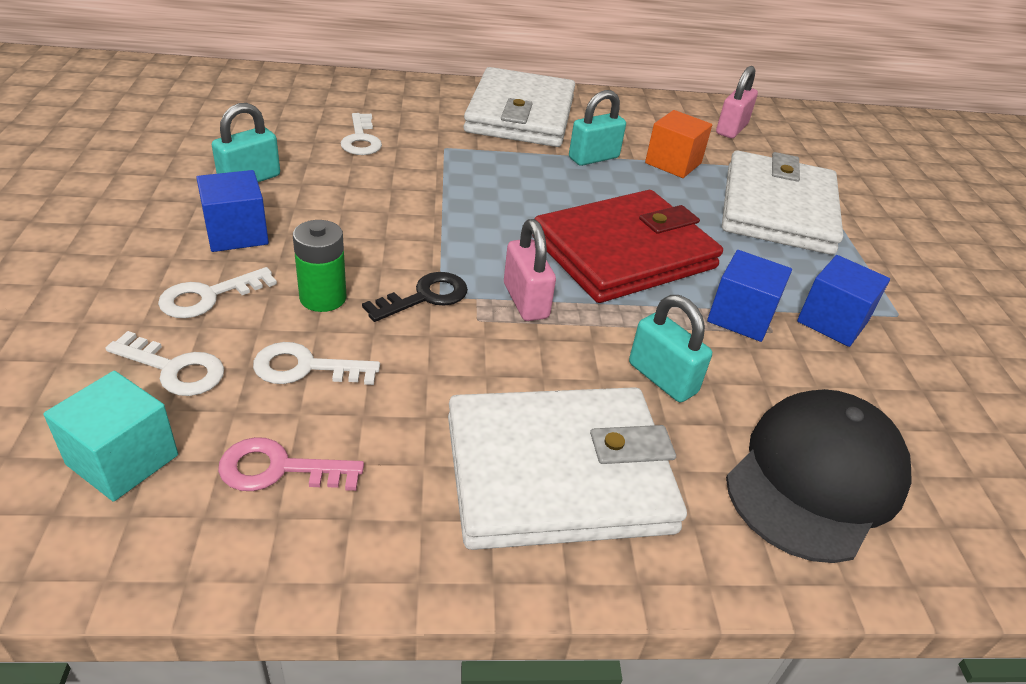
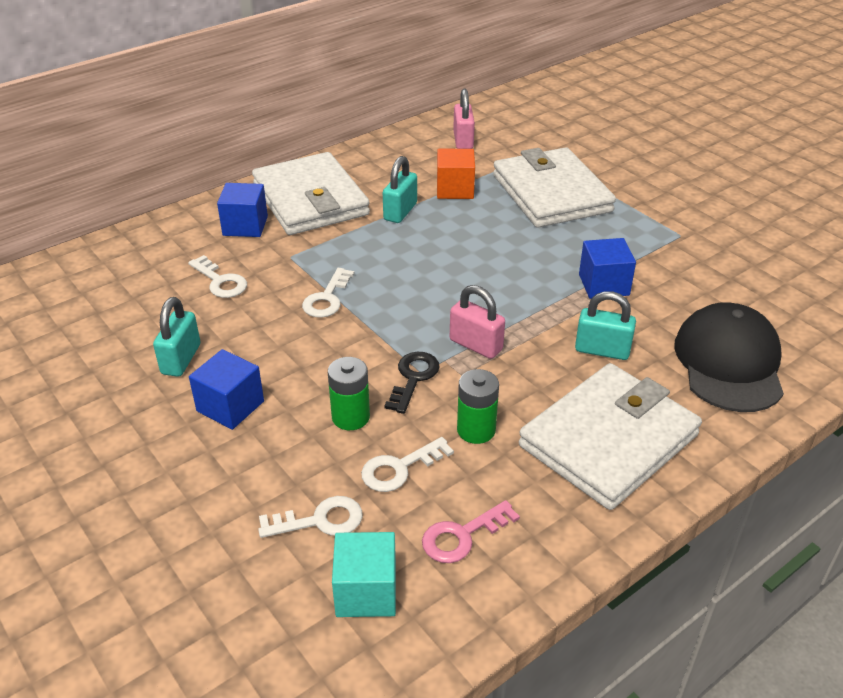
camera: 30 degrees left, 0 degrees up
white key [158,267,277,318] -> white key moved to [302,268,355,318]
red wallet [532,190,723,303] -> none
blue cube [797,255,890,347] -> blue cube moved to [217,183,268,237]
none -> green battery [457,369,499,444]

